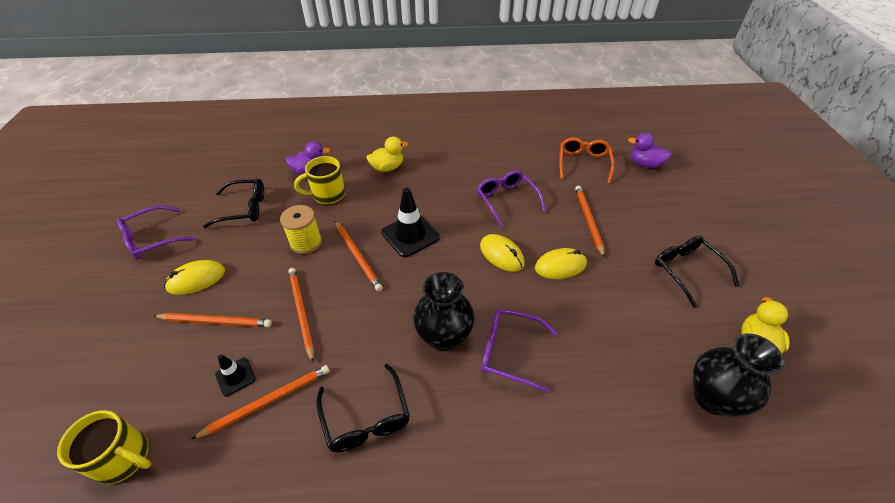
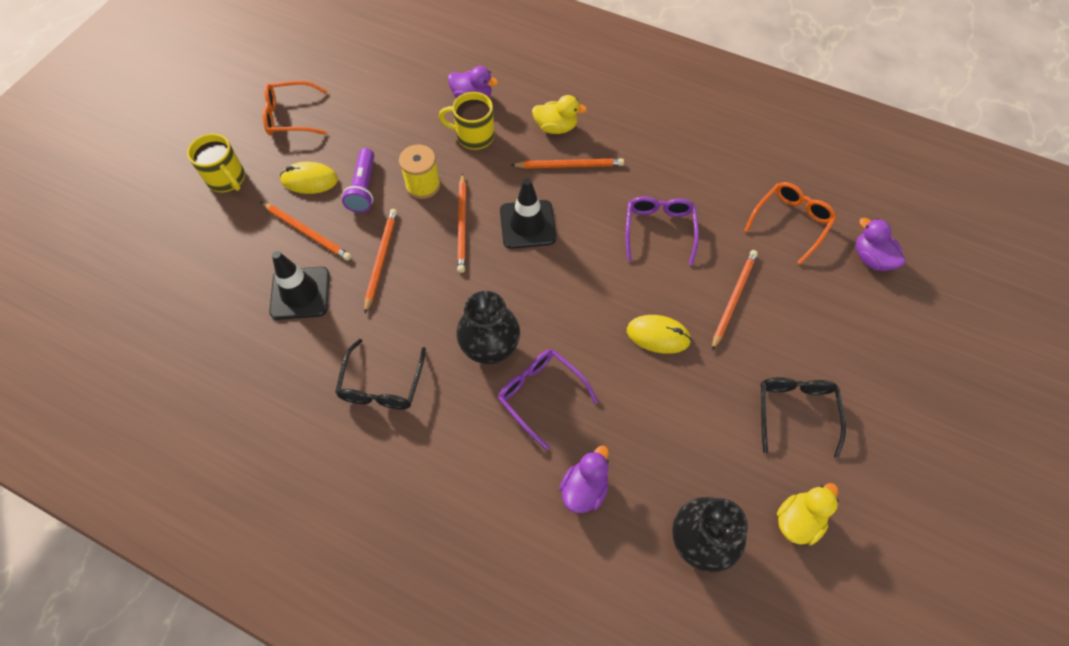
camera: 30 degrees right, 15 degrees up
yellow mug [57,410,151,484] -> yellow mug moved to [187,134,245,192]
purple glasses [117,206,195,260] -> orange glasses [263,81,328,136]
orange pencil [191,365,330,439] -> orange pencil moved to [511,158,624,169]
black glasses [203,179,264,228] -> none
black traffic cone [215,354,256,397] -> black traffic cone [269,251,330,320], size x1.84
yellow mouse [480,234,525,272] -> none
none -> purple flashlight [342,148,375,213]
none -> purple duck [559,446,609,513]

